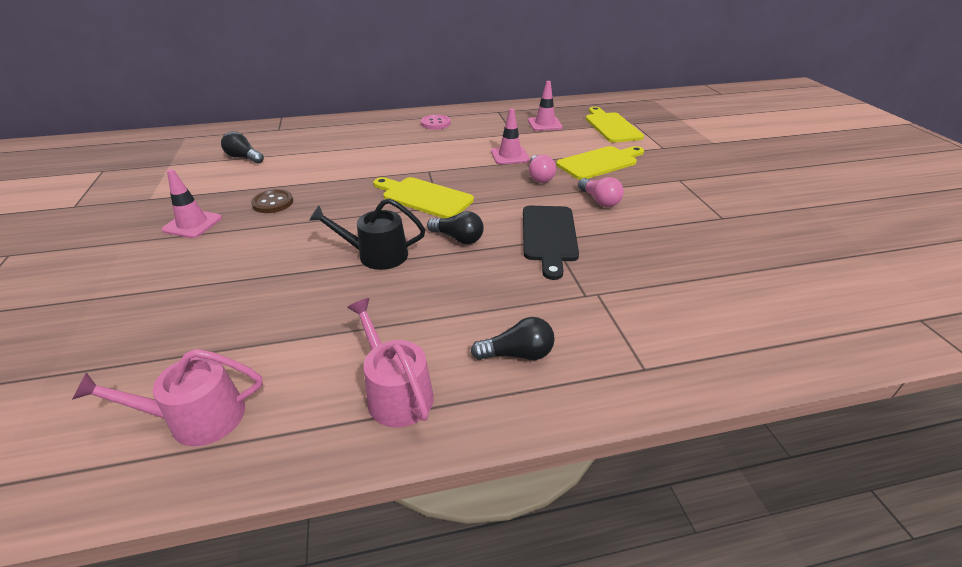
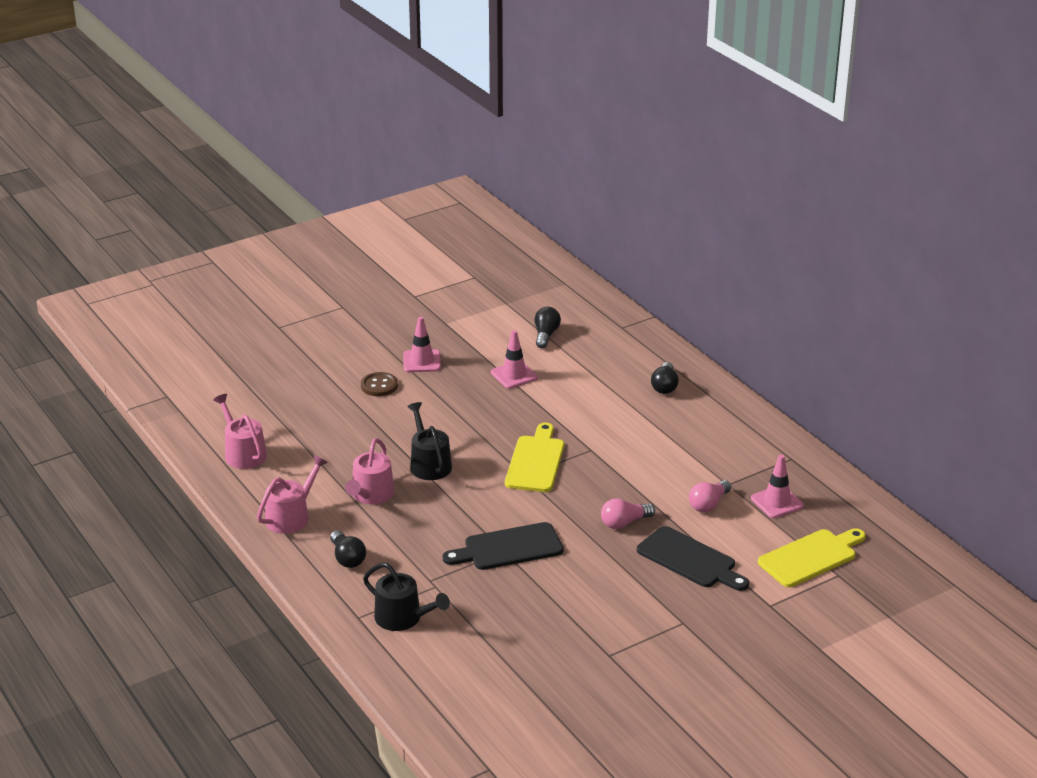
camera: 70 degrees right, 5 degrees down
brown button [251,189,293,213] -> brown button moved to [361,372,398,396]
pink button [421,115,451,130] -> none
black light bulb [427,211,484,244] -> black light bulb moved to [651,362,679,394]
pink traffic cone [491,108,530,165] -> pink traffic cone moved to [491,330,538,389]
yellow cutting board [556,146,644,180] -> black cutting board [637,526,749,591]
pink light bulb [578,177,624,207] -> pink light bulb moved to [689,480,731,512]
none -> pink watering can [345,438,394,504]
none -> black watering can [363,562,450,631]

